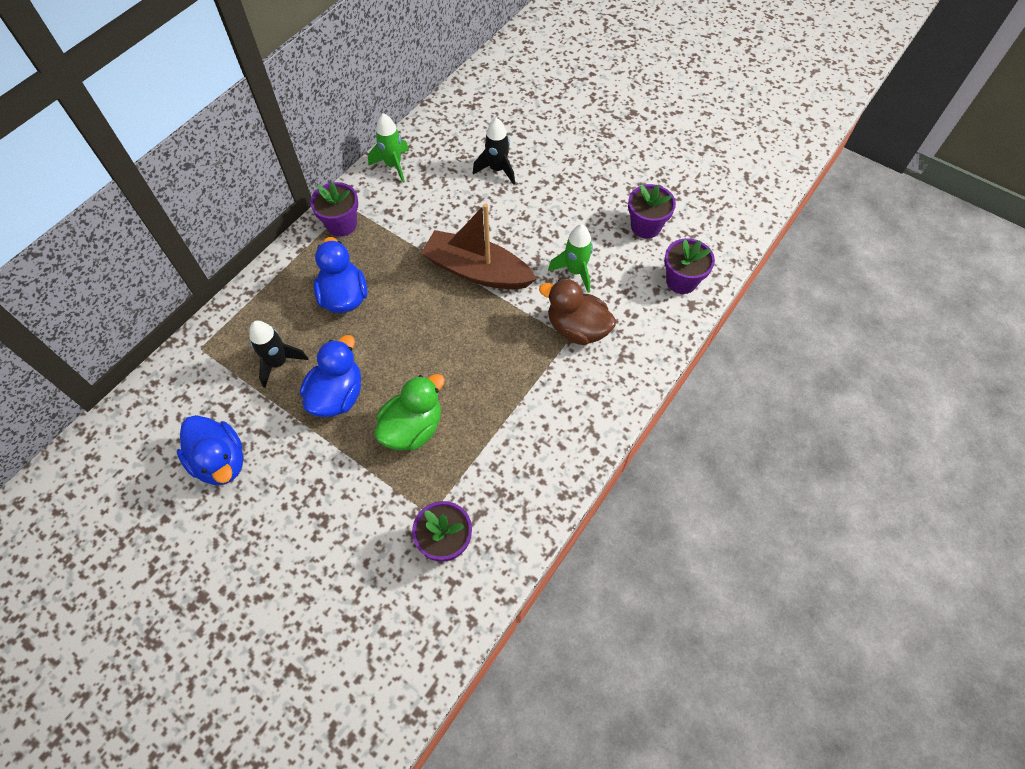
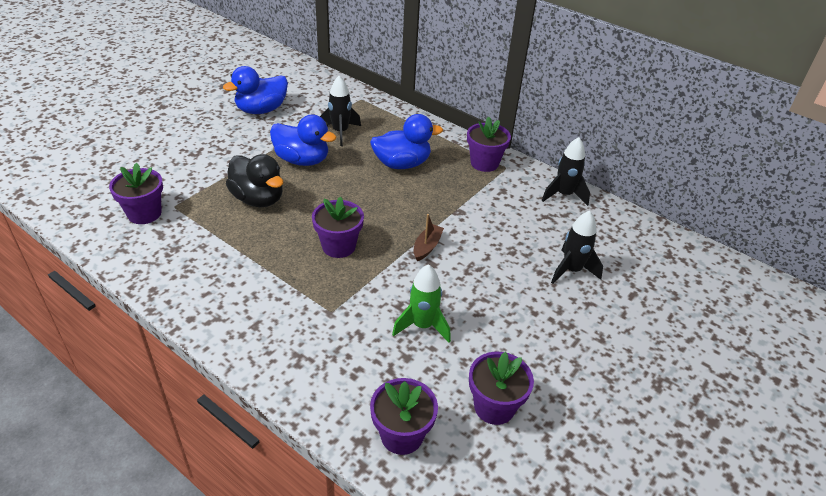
camera: 90 degrees right, 20 degrees down
green rocket [368,113,409,183] -> black rocket [542,137,590,206]
green duck [374,374,445,450] -> black duck [226,154,283,207]
brown boat [421,203,537,289] -> brown boat [414,214,444,261], size x0.43
brown duck [539,279,616,345] -> none
none -> purple flower pot [312,197,364,258]

